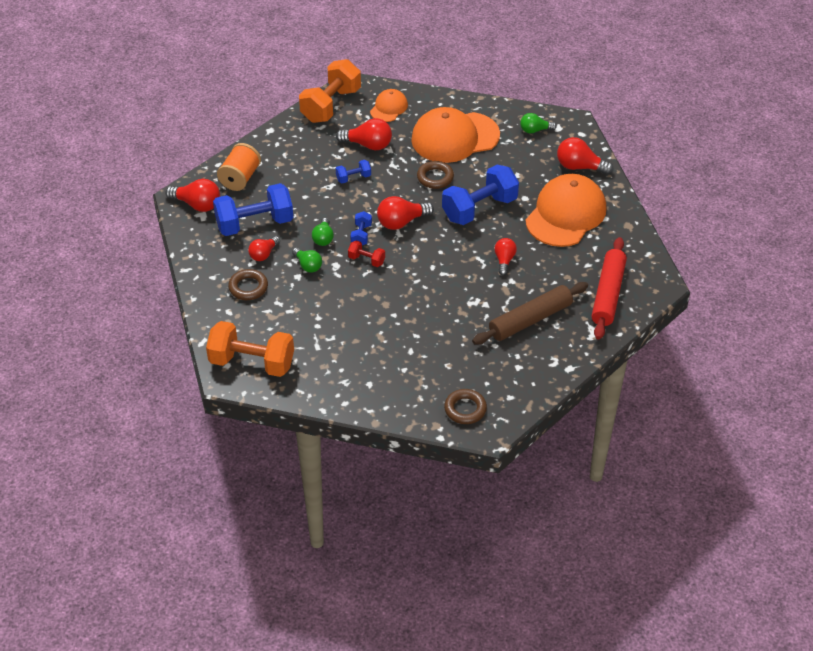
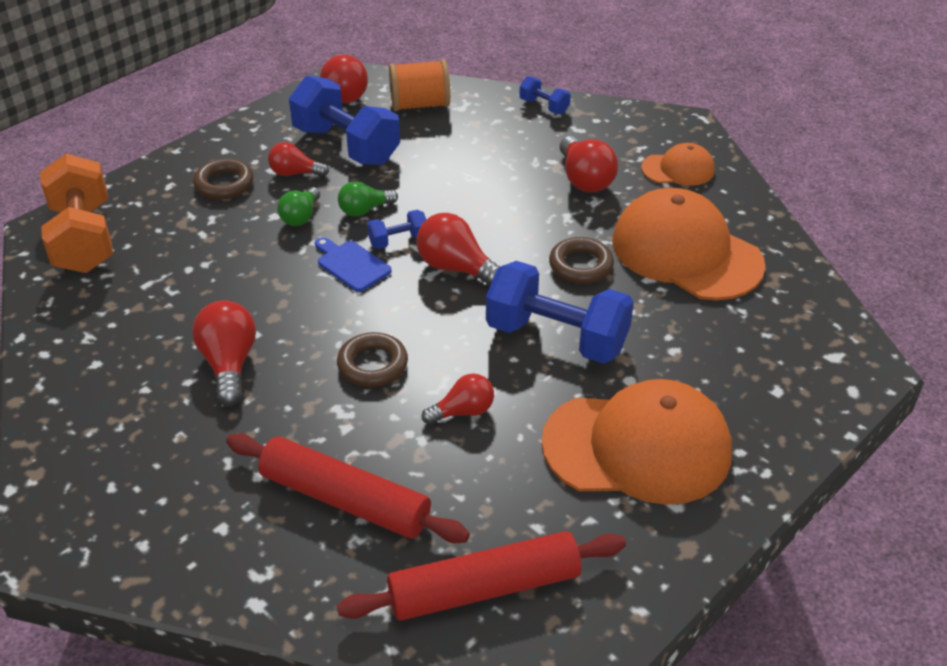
camera: 60 degrees right, 5 degrees down
orange dumbbell [299,59,361,123] -> none
blue dumbbell [336,160,371,183] -> blue dumbbell moved to [519,76,571,114]
red dumbbell [348,240,385,267] -> blue cutting board [315,237,392,292]
brown ring [444,389,487,424] -> brown ring moved to [337,332,408,387]
brown rolling pin [472,282,588,345] -> red rolling pin [226,433,470,543]
green light bulb [520,113,557,134] -> none
red light bulb [557,137,614,175] -> red light bulb moved to [192,300,256,406]

